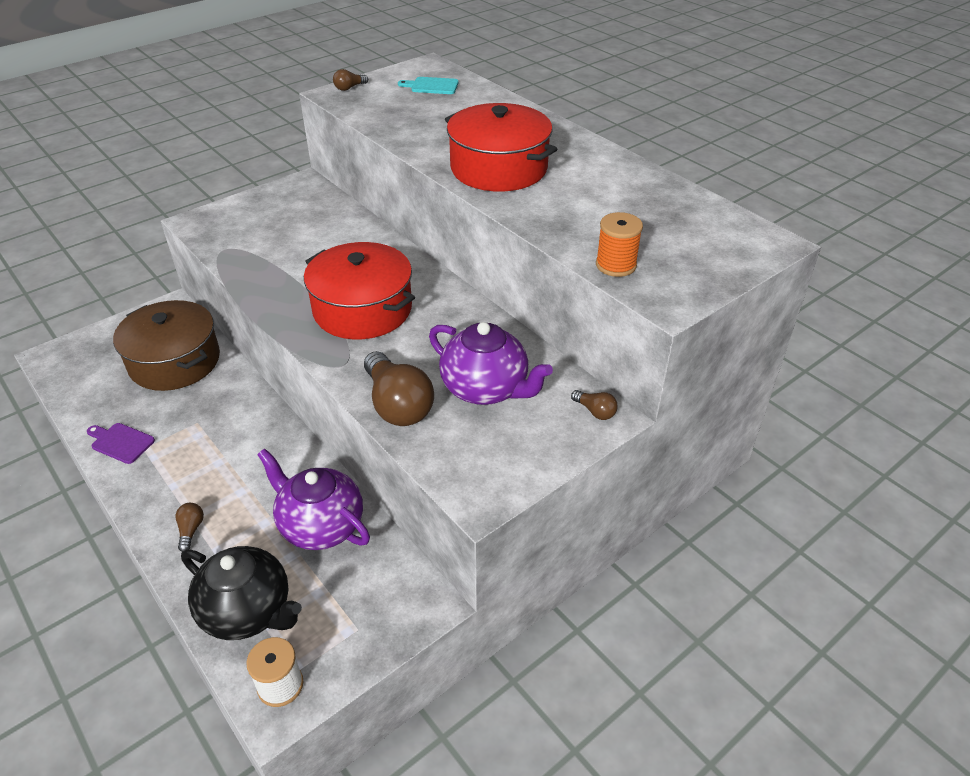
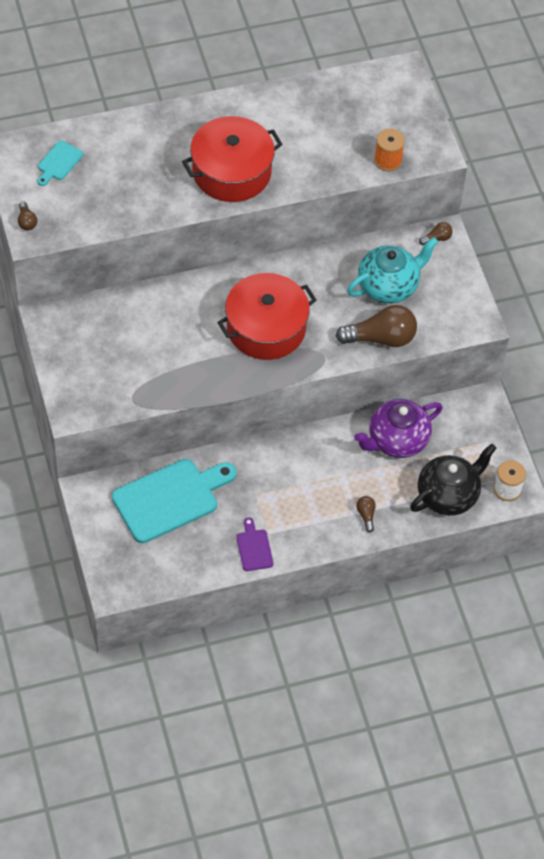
camera: 70 degrees left, 15 degrees up
purple cutting board [87,423,155,464] -> purple cutting board turned 120 degrees clockwise [236,517,273,571]
brown pot [113,300,220,391] -> turquoise cutting board [112,459,236,543]
brown light bulb [175,503,204,552] -> brown light bulb turned 60 degrees clockwise [356,496,376,533]
purple teapot [429,322,553,405] -> turquoise teapot [347,237,438,304]

